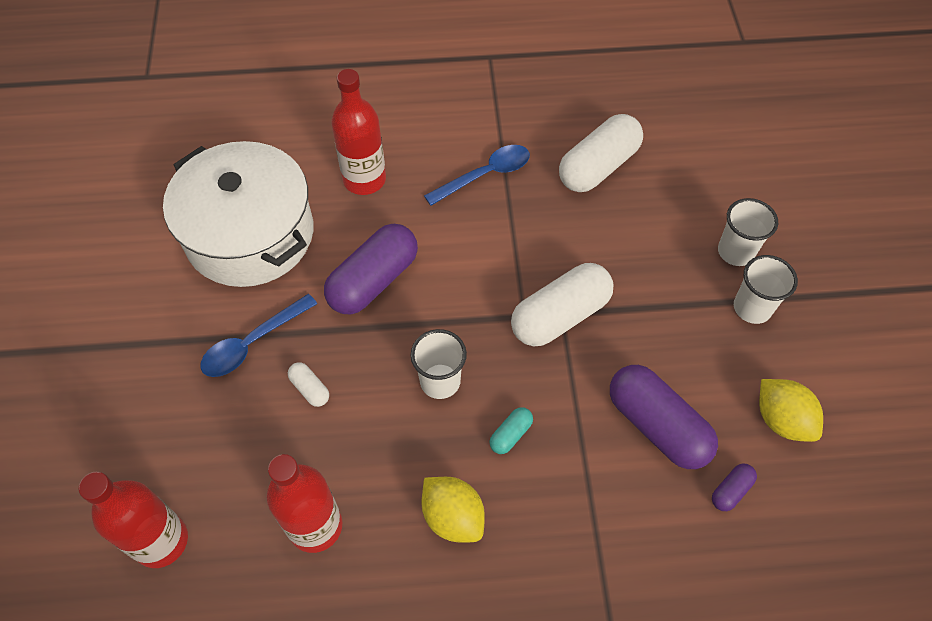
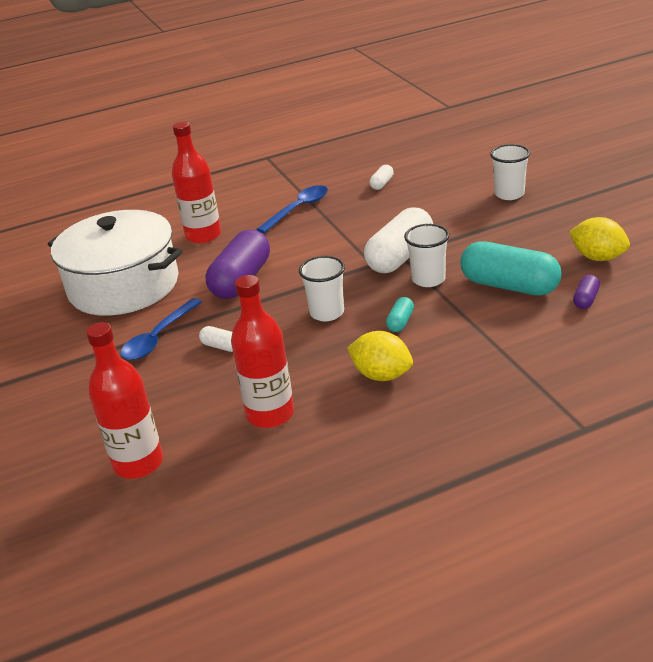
camera: 15 degrees left, 25 degrees down
white capsule [559,114,643,192] -> white capsule [370,165,394,190], size x0.45
purple capsule [610,365,718,469] -> turquoise capsule [460,241,562,296]
white cup [734,255,798,324] -> white cup moved to [404,224,449,287]

